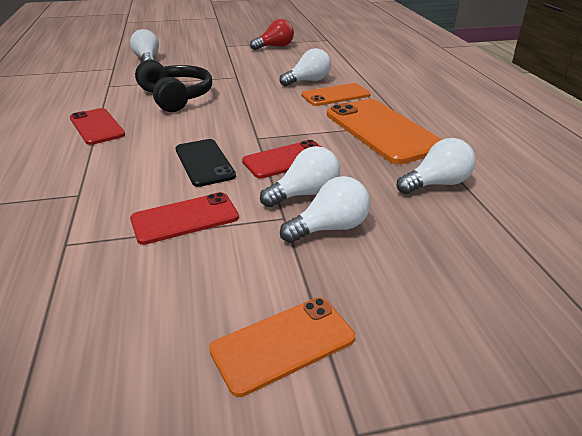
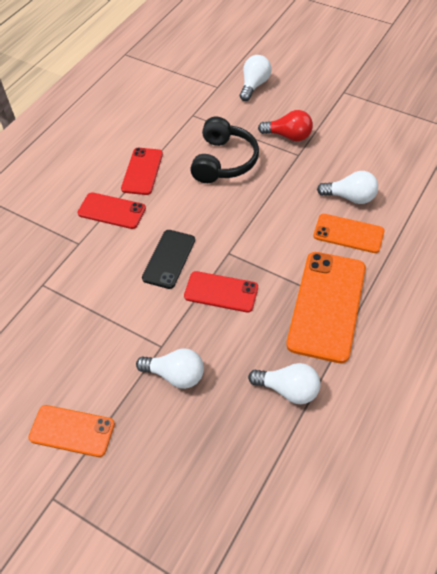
camera: 45 degrees right, 20 degrees up
red phone [130,192,239,245] -> red phone moved to [78,192,146,229]
red light bulb [250,19,294,50] -> red light bulb moved to [258,110,313,141]
white light bulb [260,146,340,207] -> none

